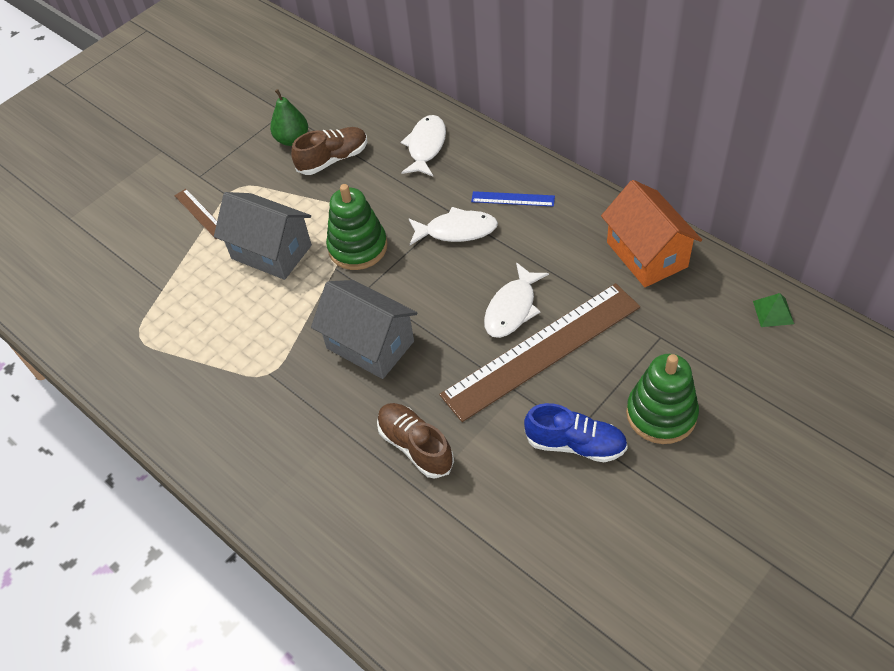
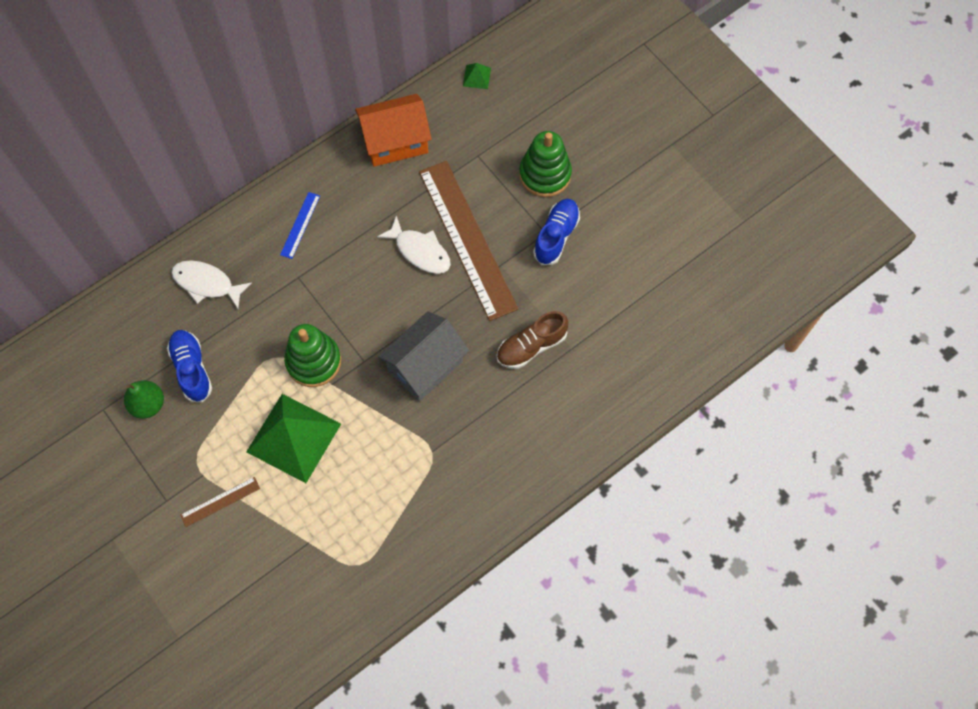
camera: 85 degrees left, 15 degrees up
grey house [214,192,312,280] -> green pyramid [246,394,341,483]
brown shoe [291,127,368,175] -> blue shoe [167,330,212,402]
white fish [409,207,498,245] -> none

